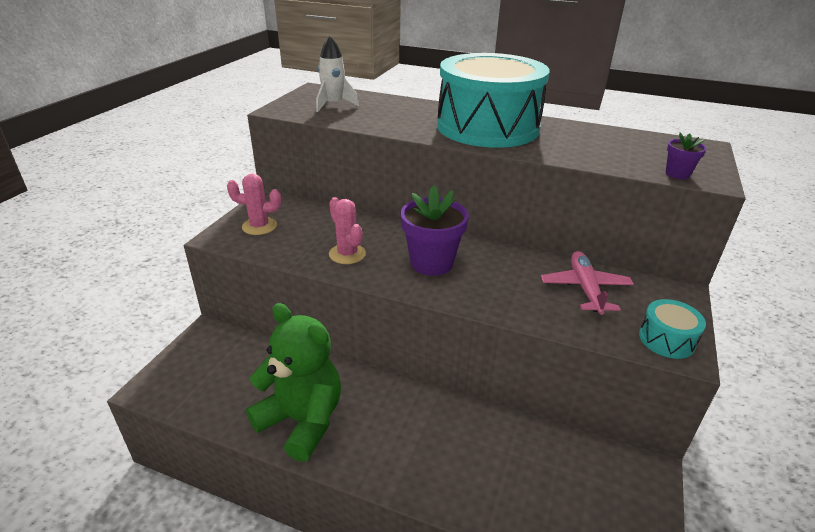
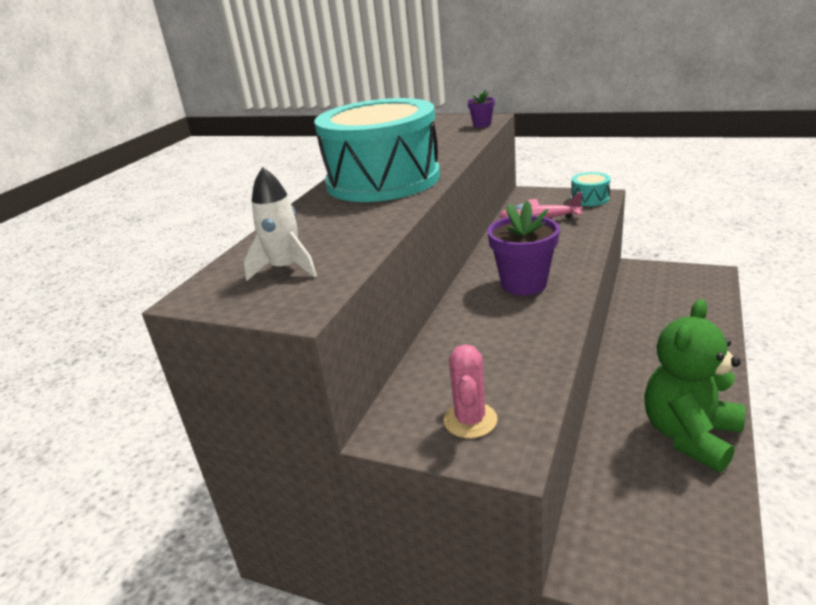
camera: 85 degrees left, 5 degrees down
pink cactus [329,197,366,264] -> none

